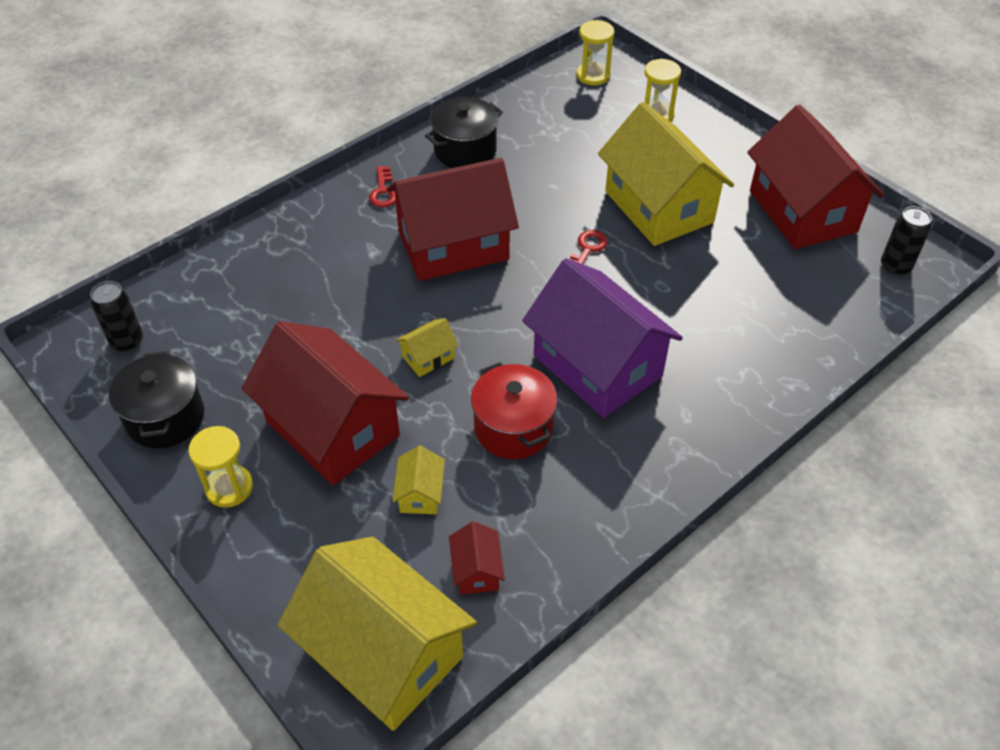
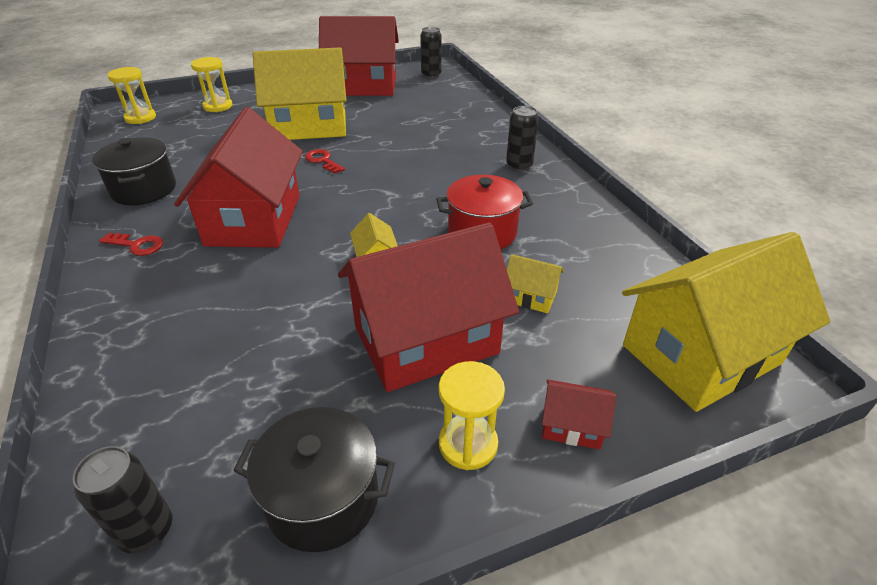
camera: 70 degrees left, 10 degrees down
red house [449,521,505,595] -> red house moved to [542,379,616,450]
purple house [522,258,683,418] -> none
none -> black can [506,106,539,171]

